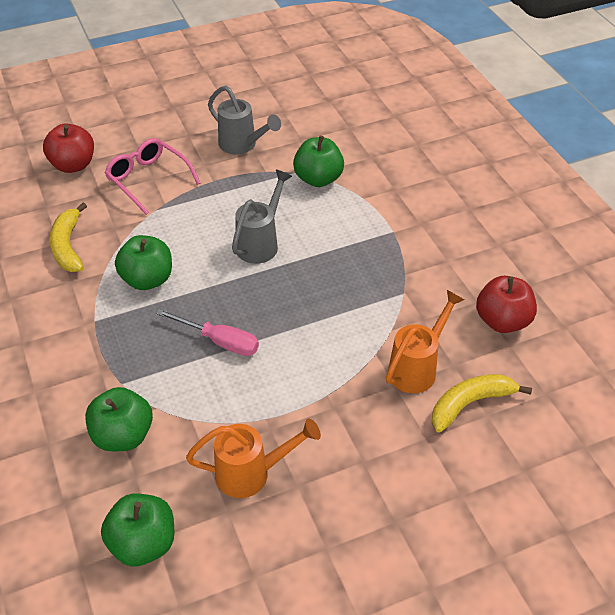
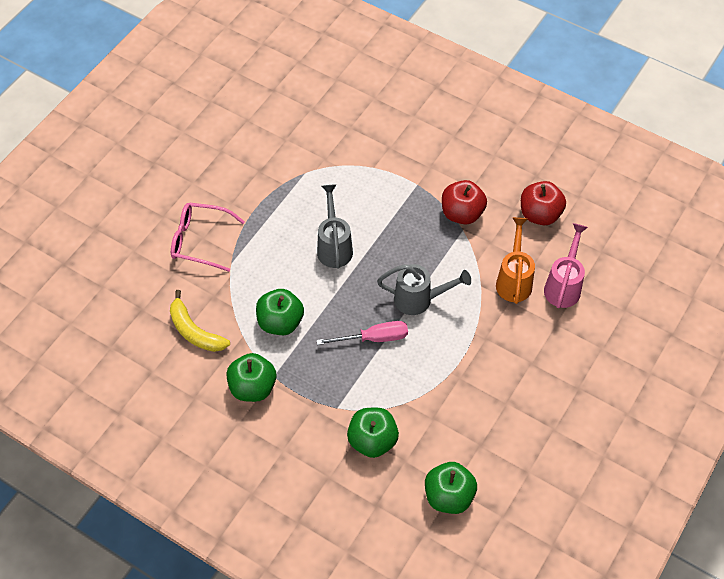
camera: 35 degrees left, 10 degrees up
red apple [43,123,94,173] -> red apple moved to [442,180,487,225]
orange watering can [186,419,321,498] -> none
grey watering can [208,86,281,154] -> grey watering can moved to [377,264,471,315]
green apple [293,136,344,187] -> green apple moved to [226,353,277,402]
yellow banana [432,374,532,433] -> pink watering can [544,223,588,308]

